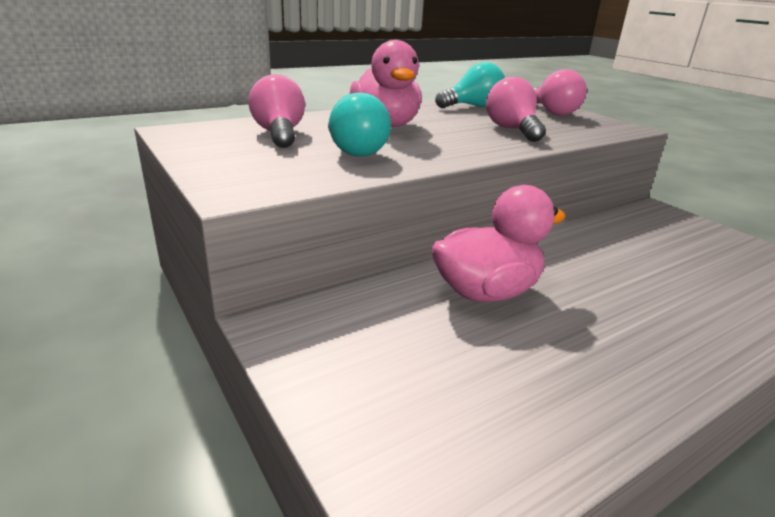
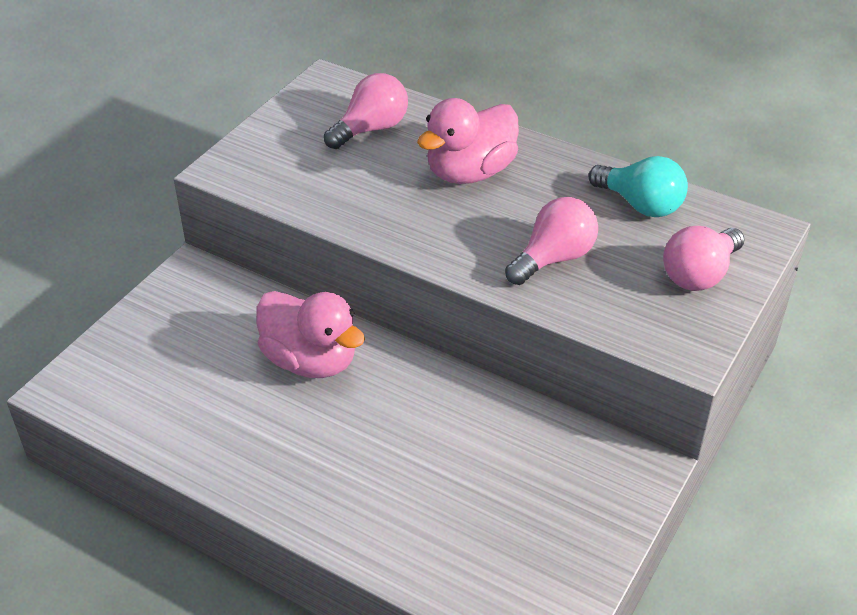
camera: 65 degrees right, 15 degrees up
turquoise light bulb [328,92,391,156] -> none

